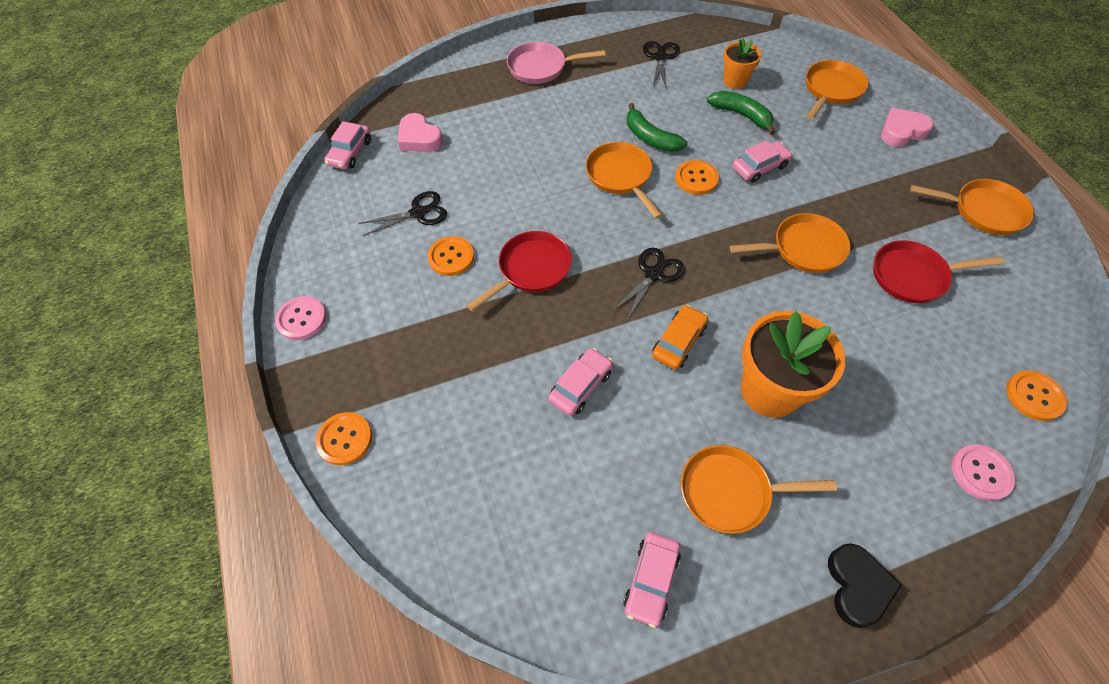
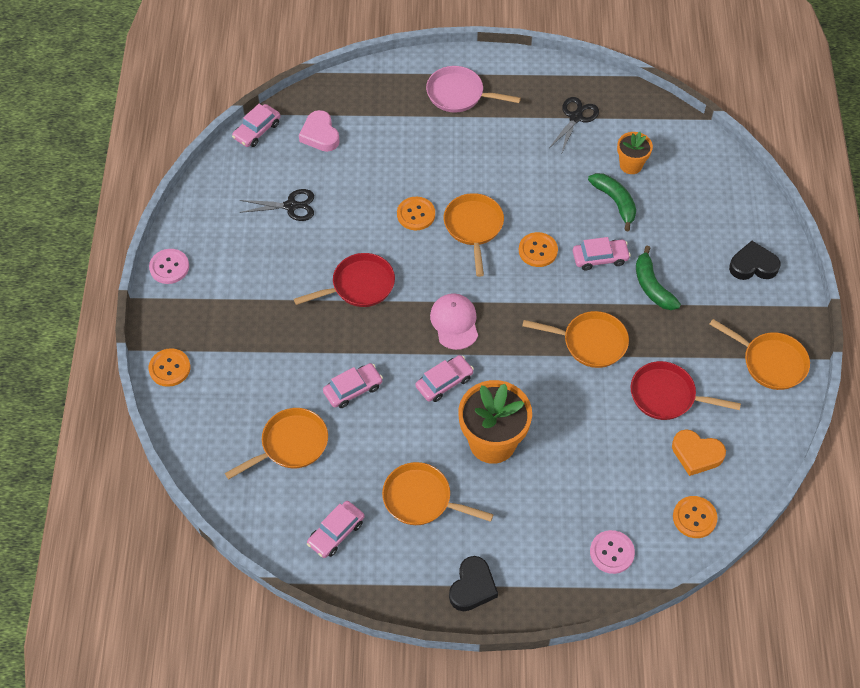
camera: 20 degrees right, 0 degrees up
orange button [428,236,474,276] -> orange button moved to [397,197,435,230]
black scissors [612,247,685,320] -> pink cap [430,293,478,350]
green banana [627,103,687,152] -> green banana moved to [636,246,681,310]
orange car [652,305,708,370] -> pink car [416,355,474,402]
orange pan [806,60,868,119] -> orange pan moved to [225,408,328,479]
pink heart [881,108,934,147] -> black heart [729,241,780,280]
none -> orange heart [672,429,726,476]

